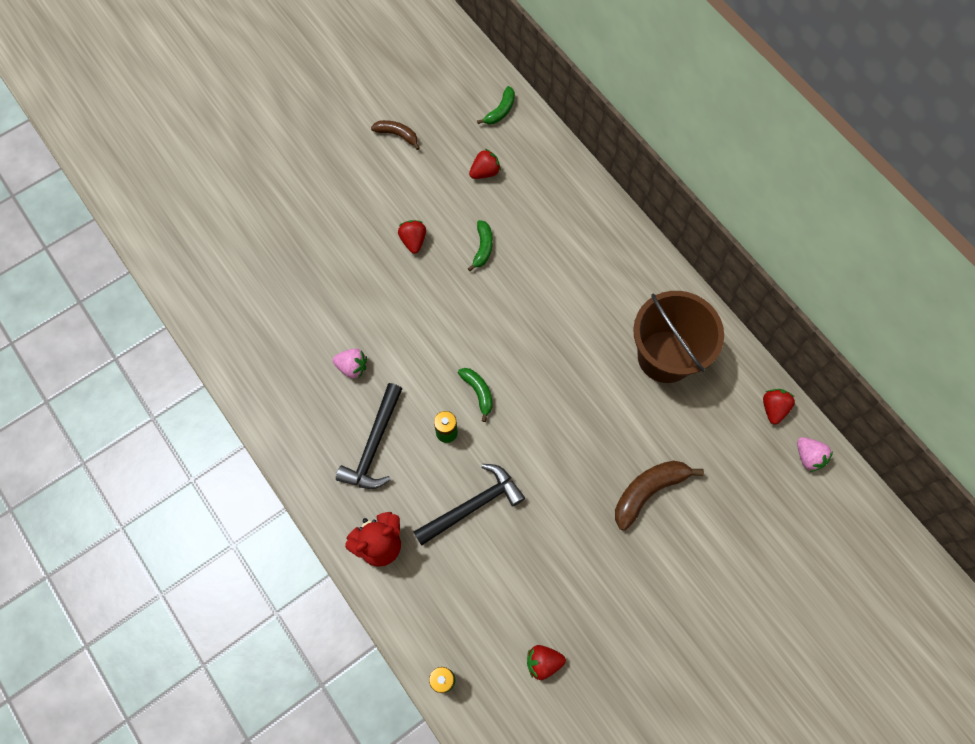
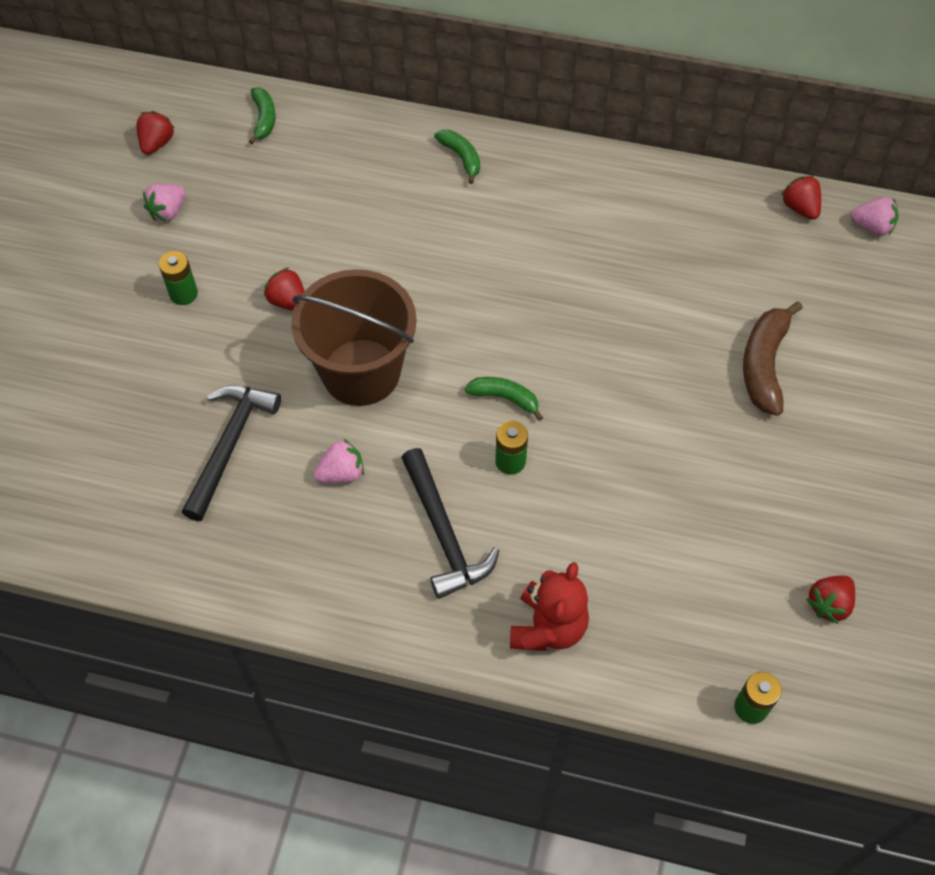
camera: 40 degrees left, 10 degrees down
brown banana [371,120,419,150] -> pink strawberry [143,184,186,221]
black hammer [414,464,525,546] -> black hammer moved to [182,385,281,521]
green banana [468,220,493,271] -> green banana moved to [434,130,480,184]
red strawberry [469,149,501,179] -> red strawberry moved to [136,111,174,155]
brown bucket [633,291,724,383] -> brown bucket moved to [291,269,417,406]
none -> green battery [159,251,198,305]

